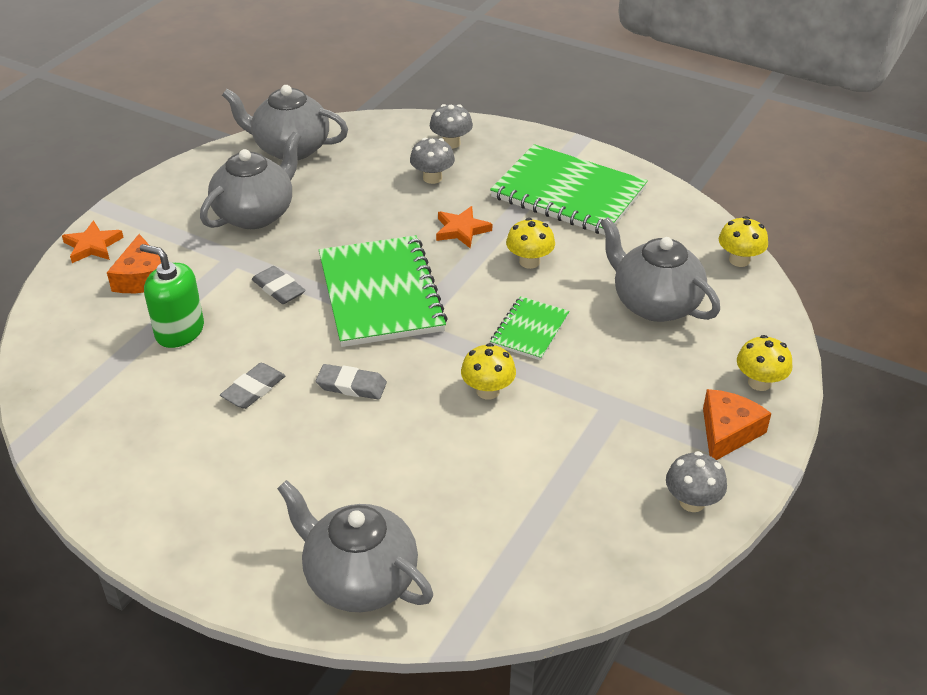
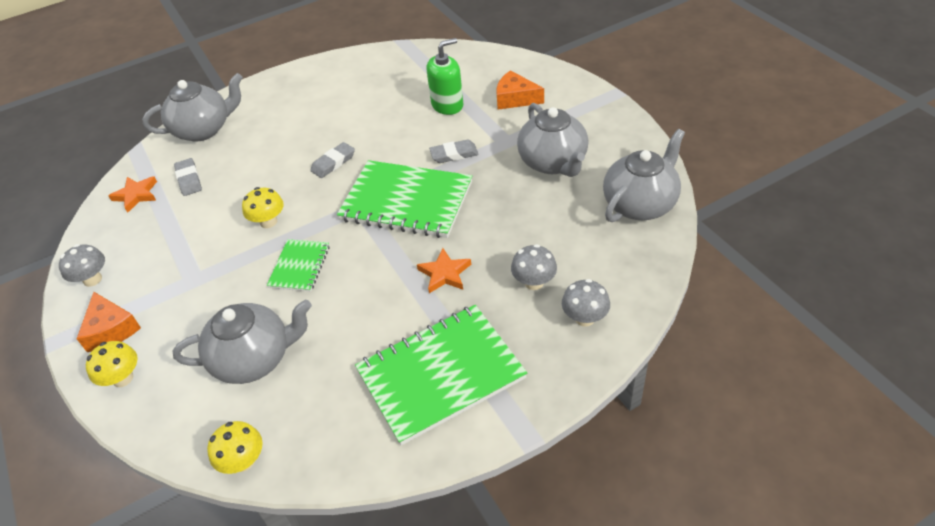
camera: 125 degrees right, 5 degrees up
orange star [62,220,124,263] -> orange star moved to [108,176,157,213]
grey eraser [220,363,285,409] -> grey eraser moved to [174,158,202,196]
green notebook [490,296,569,361] -> green notebook turned 45 degrees clockwise [267,239,330,292]
yellow mushroom [506,218,555,269] -> none

